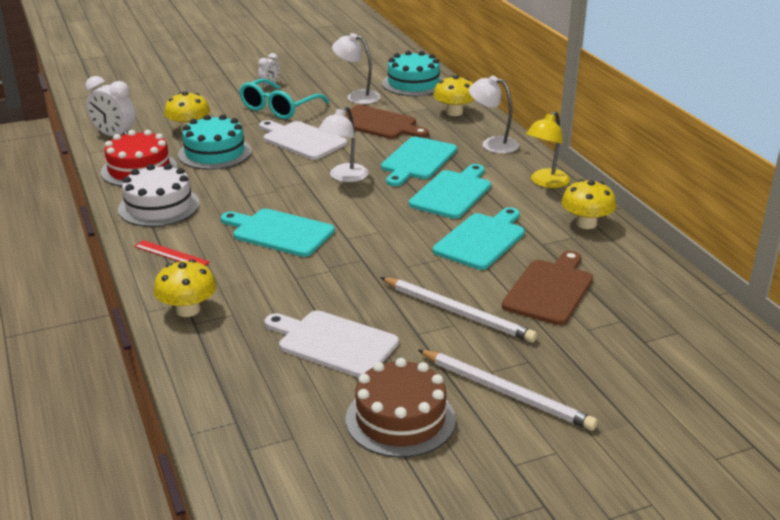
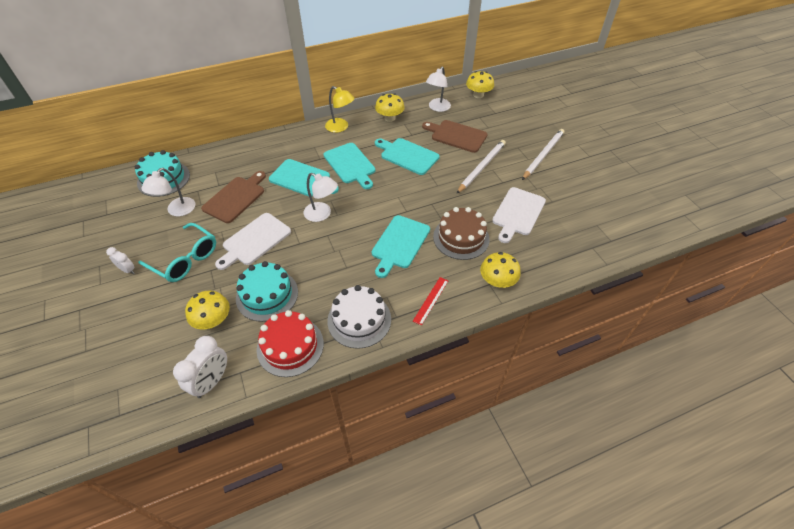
camera: 90 degrees left, 20 degrees up
brown cake [346,358,456,458] -> brown cake moved to [433,207,490,260]
turquoise cutting board [409,164,491,219] -> turquoise cutting board turned 150 degrees counterclockwise [323,143,375,189]
yellow mushroom [433,75,474,116] -> yellow mushroom moved to [466,71,494,98]
white lamp [469,75,519,153] -> white lamp moved to [426,66,451,112]

